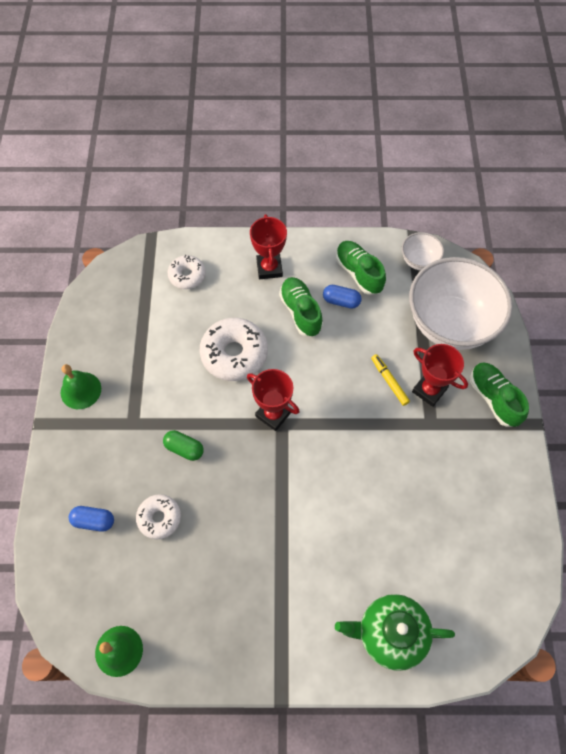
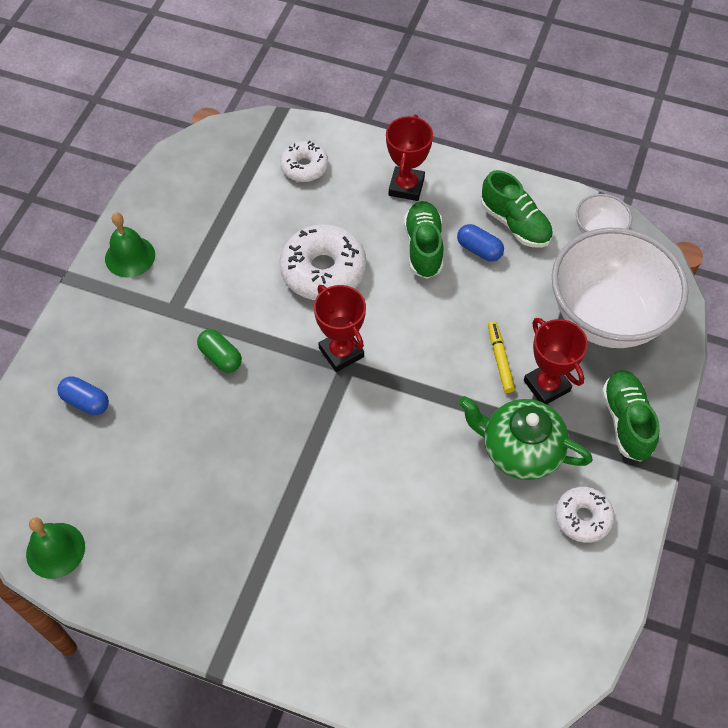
camera: 20 degrees right, 5 degrees down
white donut [136,494,181,539] -> white donut moved to [555,487,615,543]
green teapot [335,594,455,671] -> green teapot moved to [459,396,593,480]
green shoe [336,241,386,295] -> green shoe turned 150 degrees clockwise [481,170,553,248]

